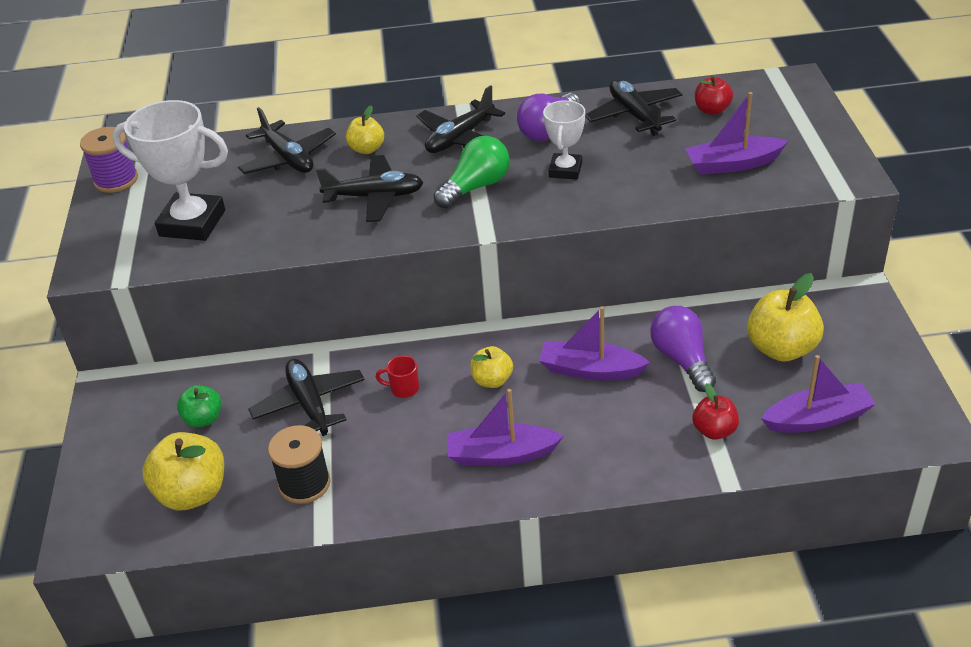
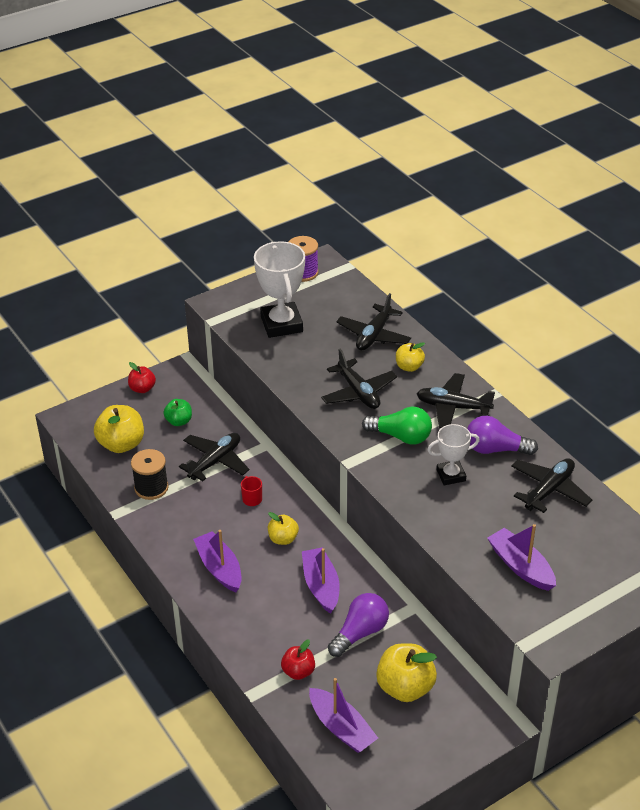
camera: 60 degrees right, 0 degrees up
red apple [695,76,733,115] -> red apple moved to [128,362,156,393]

